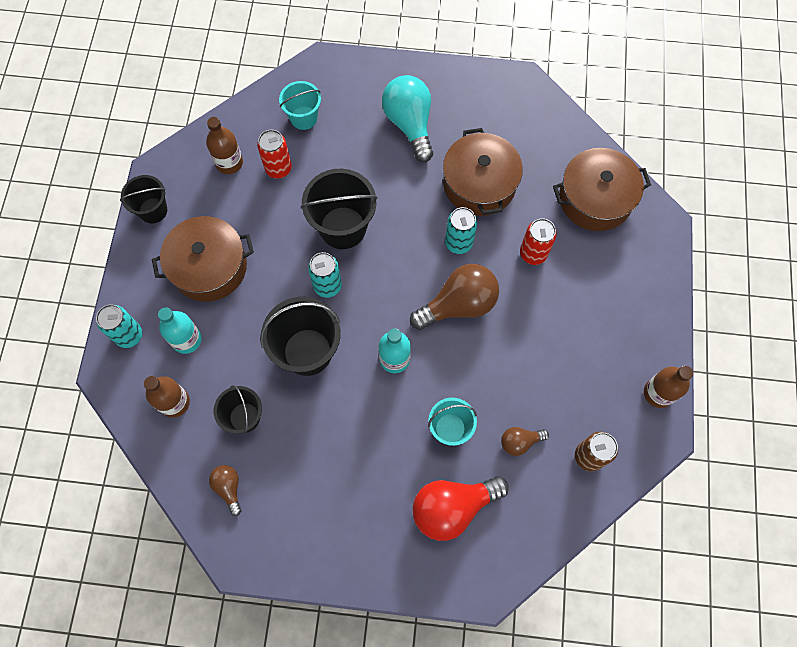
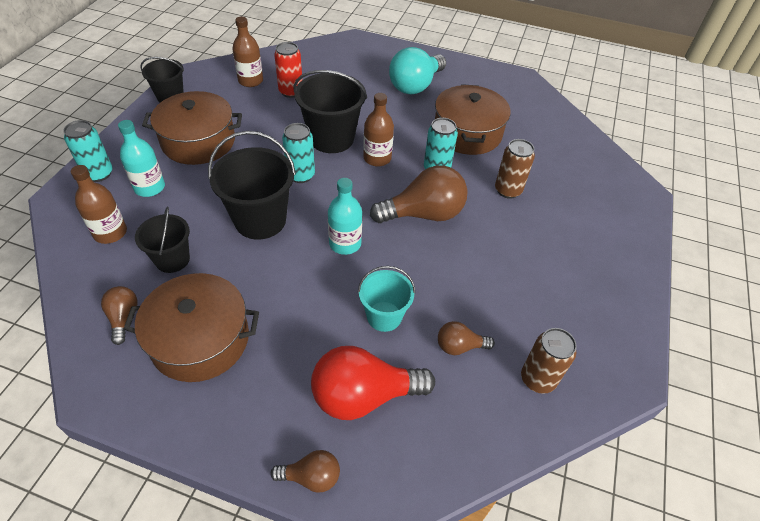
camera: 10 degrees right, 20 degrees down
turquoise bucket [279,81,321,130] -> none
turquoise light bulb [382,75,433,162] -> turquoise light bulb turned 135 degrees counterclockwise [389,47,446,94]
red can [520,218,557,265] -> brown can [495,139,535,199]
brown pot [553,148,651,231] -> brown pot moved to [124,273,259,382]
brown bottle [644,366,693,408] -> brown bottle moved to [363,93,394,167]
none -> brown light bulb [271,450,340,493]

